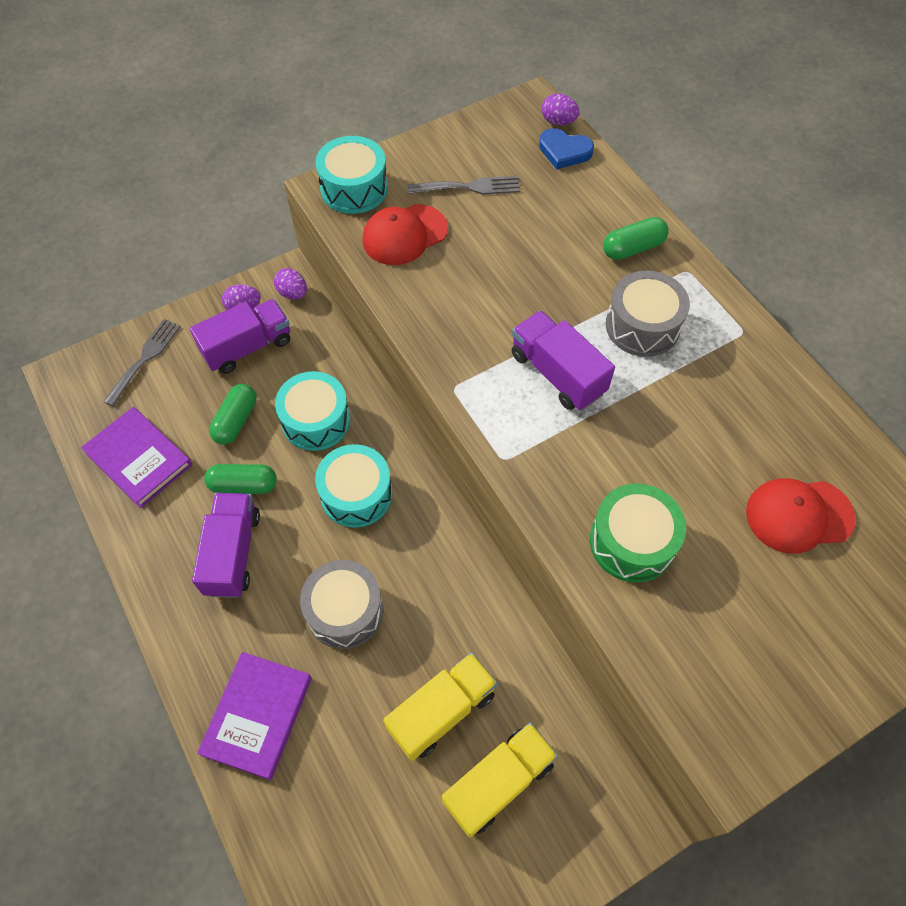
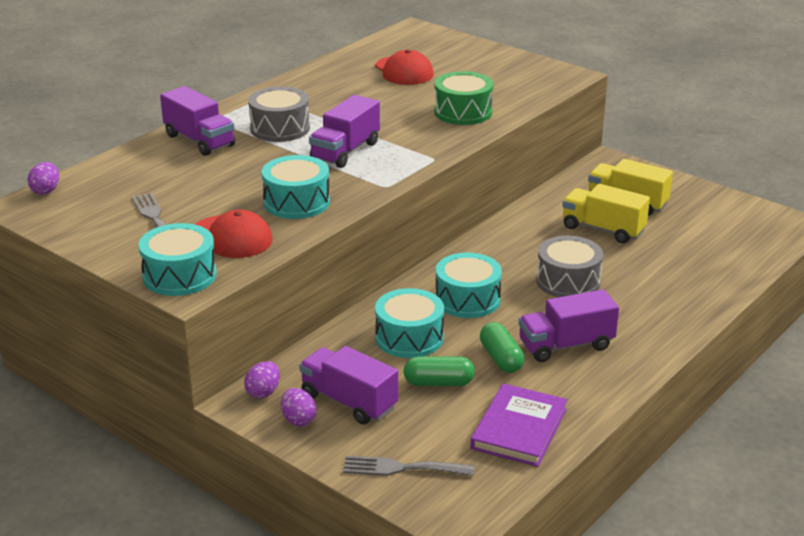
camera: 110 degrees left, 30 degrees down
purple book [197,652,312,780] -> none
blue heart [539,128,594,169] -> none
green capsule [603,217,669,260] -> purple truck [160,86,235,156]
none -> turquoise drum [262,155,330,219]

